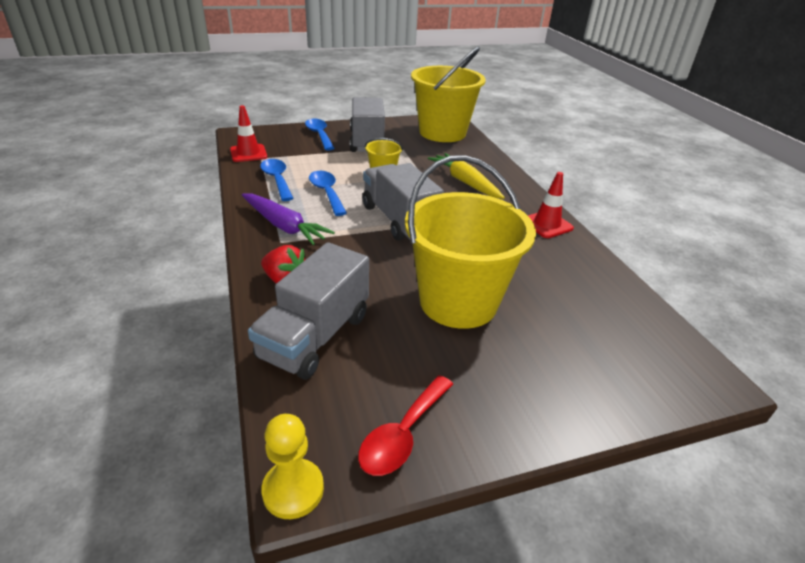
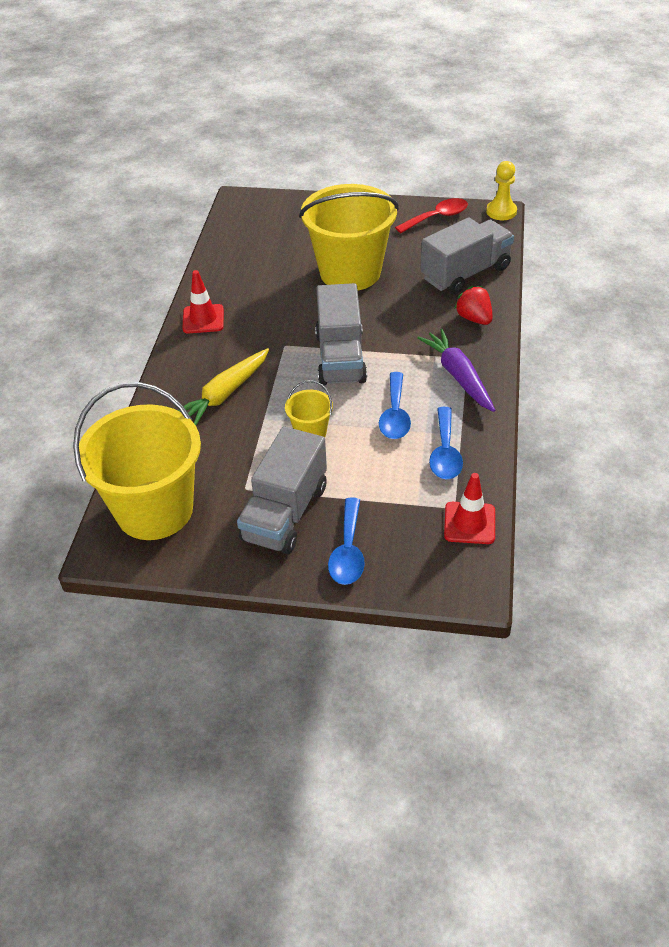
camera: 150 degrees left, 10 degrees up
yellow carrot [428,153,505,199] -> yellow carrot turned 45 degrees clockwise [177,348,269,425]

